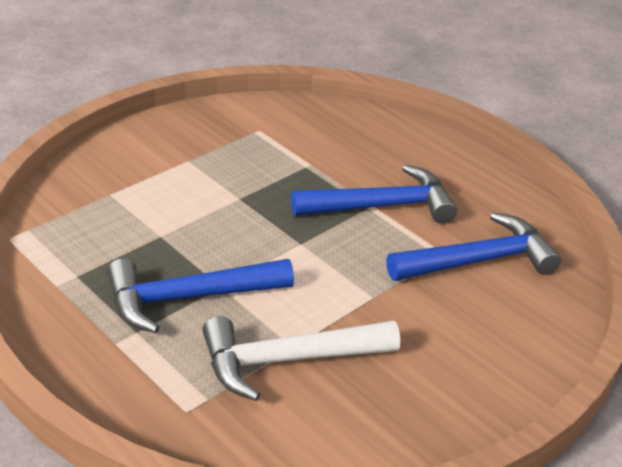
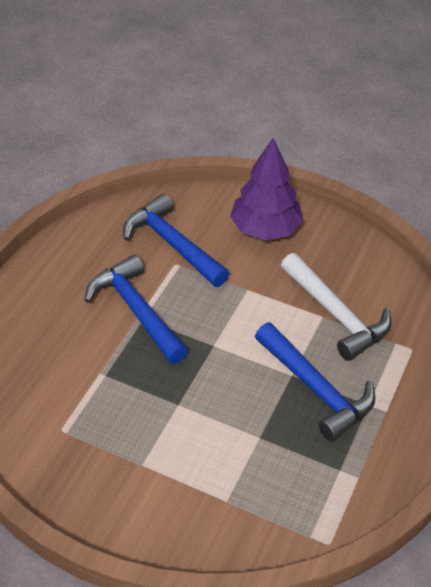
camera: 110 degrees left, 10 degrees up
none -> purple tree [230,138,303,240]

